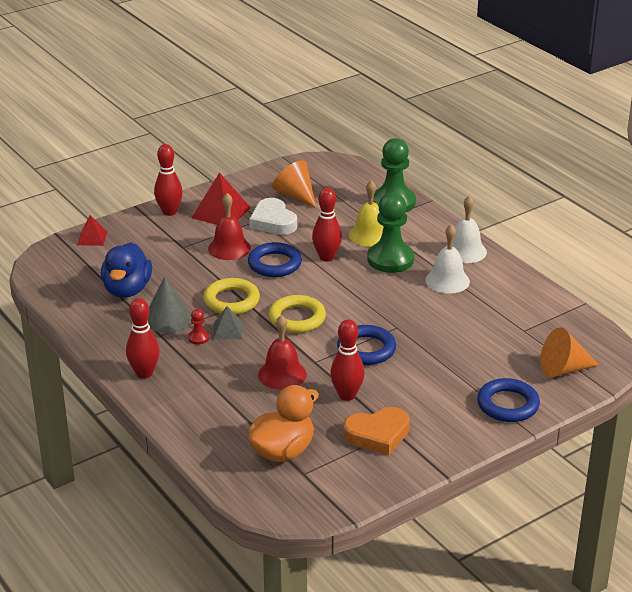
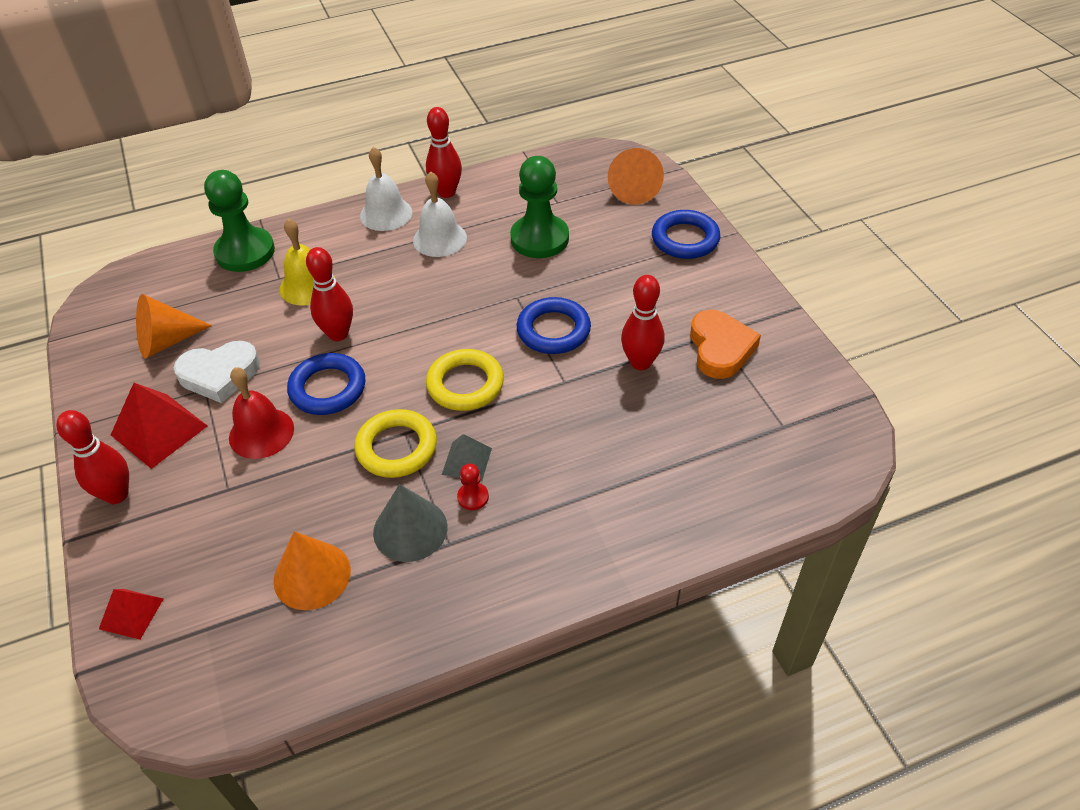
camera: 75 degrees left, 15 degrees up
blue duck [101,242,152,298] -> orange cone [273,531,351,610]
red bowling pin [126,298,160,378] -> red bowling pin moved to [426,107,462,198]
orange duck [248,385,319,462] -> none
red bell [258,315,307,390] -> none
green pawn [367,193,414,273] -> green pawn moved to [510,156,569,258]

